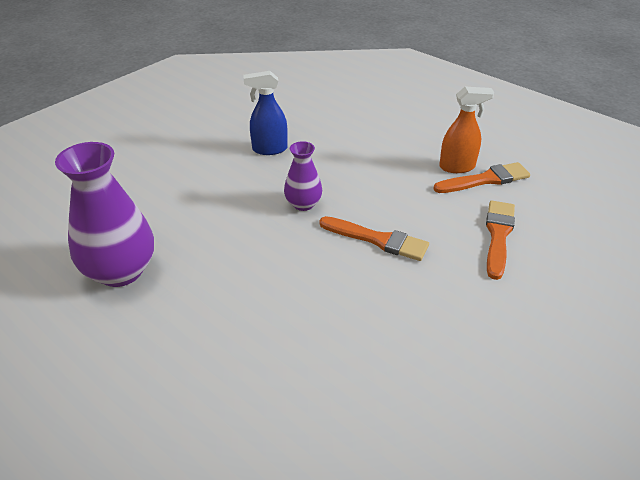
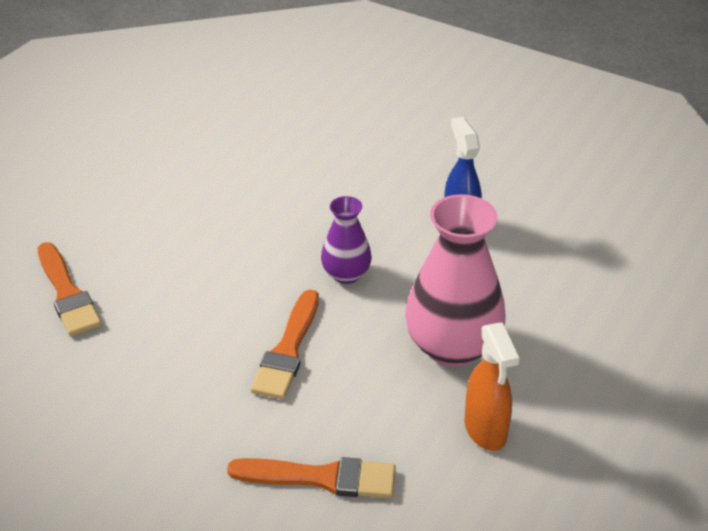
camera: 80 degrees right, 0 degrees up
purple vase [55,142,154,287] -> none
orange brush [433,162,530,193] -> orange brush moved to [38,242,102,336]
none -> pink vase [405,194,506,367]

